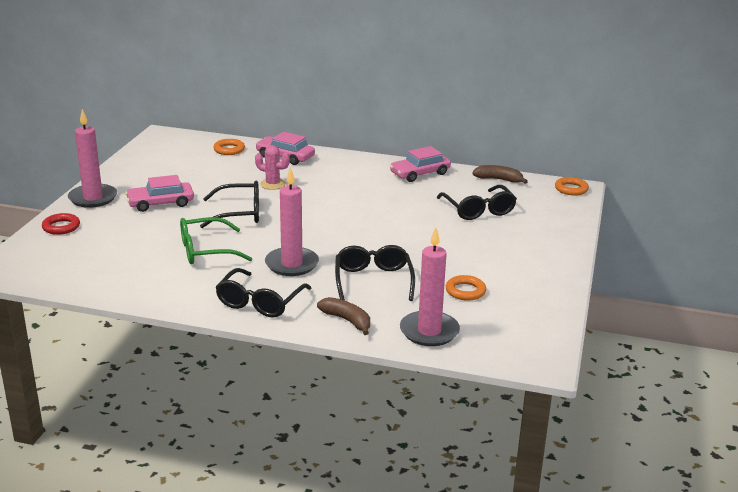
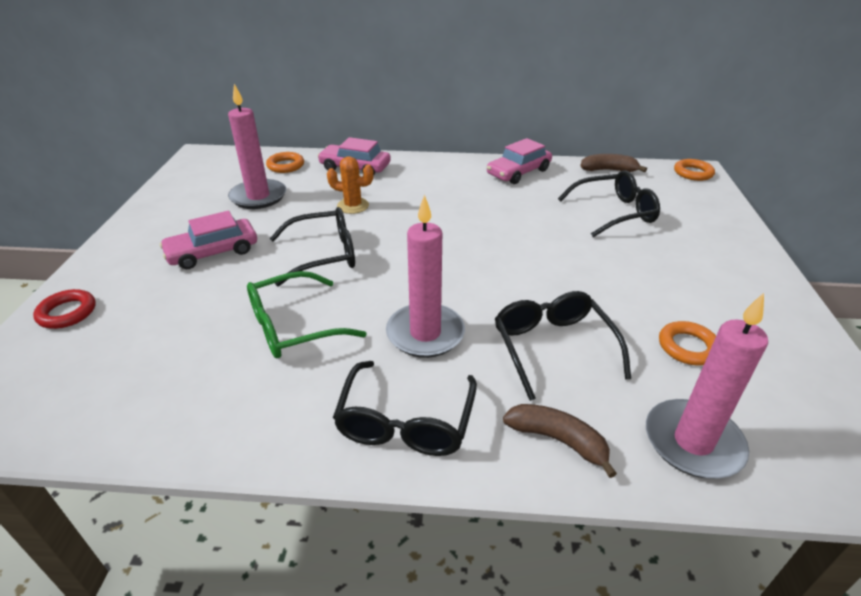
camera: 10 degrees left, 10 degrees up
pink candle [68,109,117,208] -> pink candle moved to [228,84,286,209]
pink cactus [255,145,290,190] -> orange cactus [327,156,374,214]
black glasses [437,185,517,220] -> black glasses turned 75 degrees counterclockwise [558,170,660,237]

